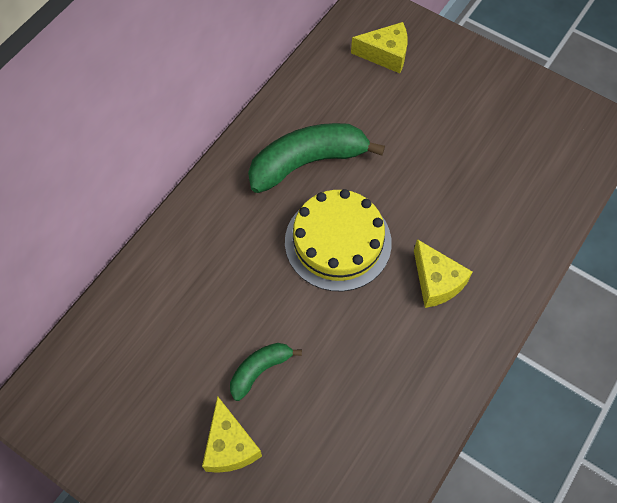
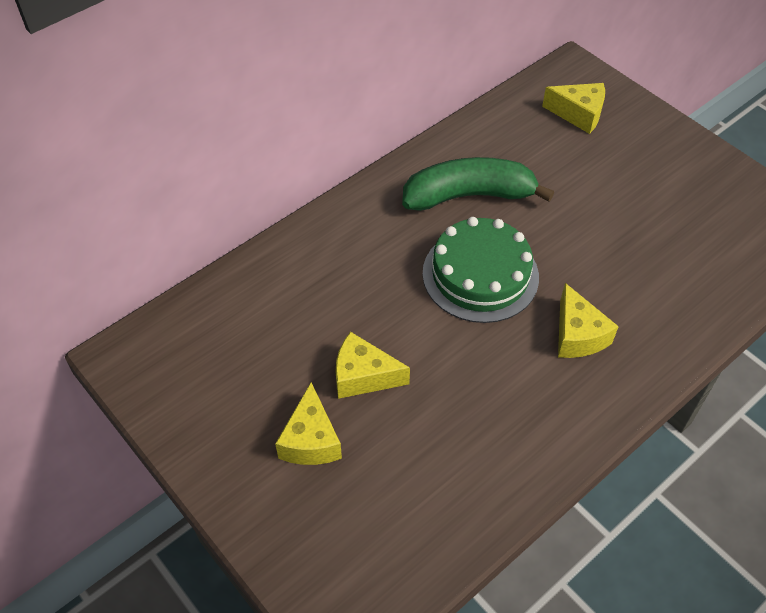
camera: 15 degrees right, 10 degrees down
green banana [230,343,302,401] -> yellow cheese [335,332,410,399]
yellow cake [285,189,392,291] -> green cake [422,217,539,323]

